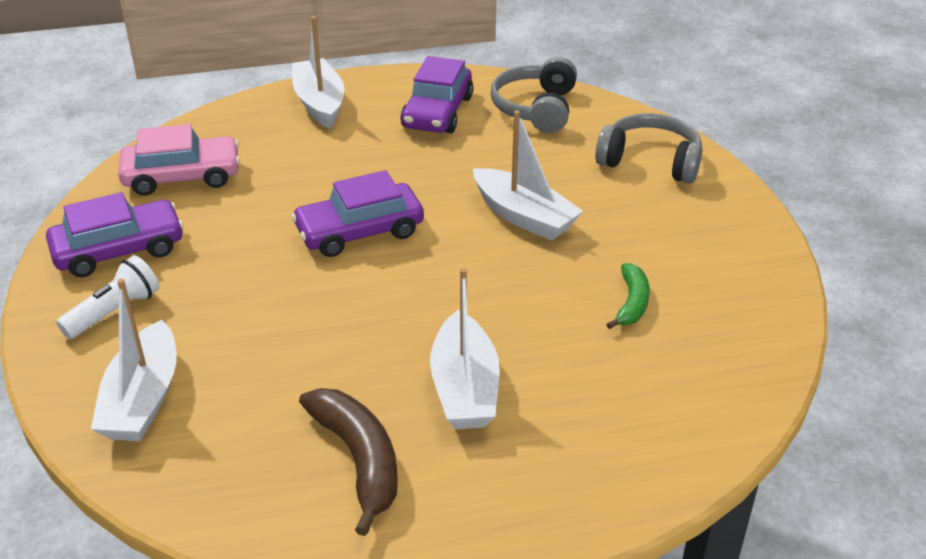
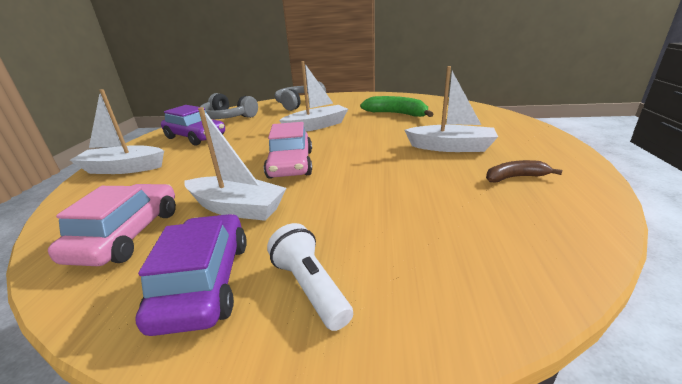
camera: 70 degrees left, 10 degrees down
white boat [91,278,176,441] -> white boat moved to [184,107,286,221]
purple car [291,170,424,257] -> pink car [264,122,312,179]
brown banana [299,388,398,536] -> brown banana [486,160,562,182], size x0.61
green banana [606,263,650,329] -> green banana [360,96,433,117], size x1.65

